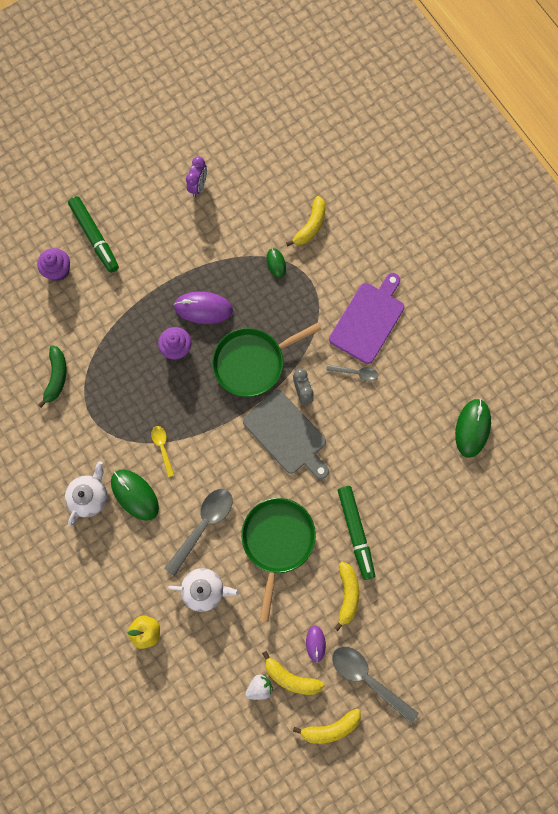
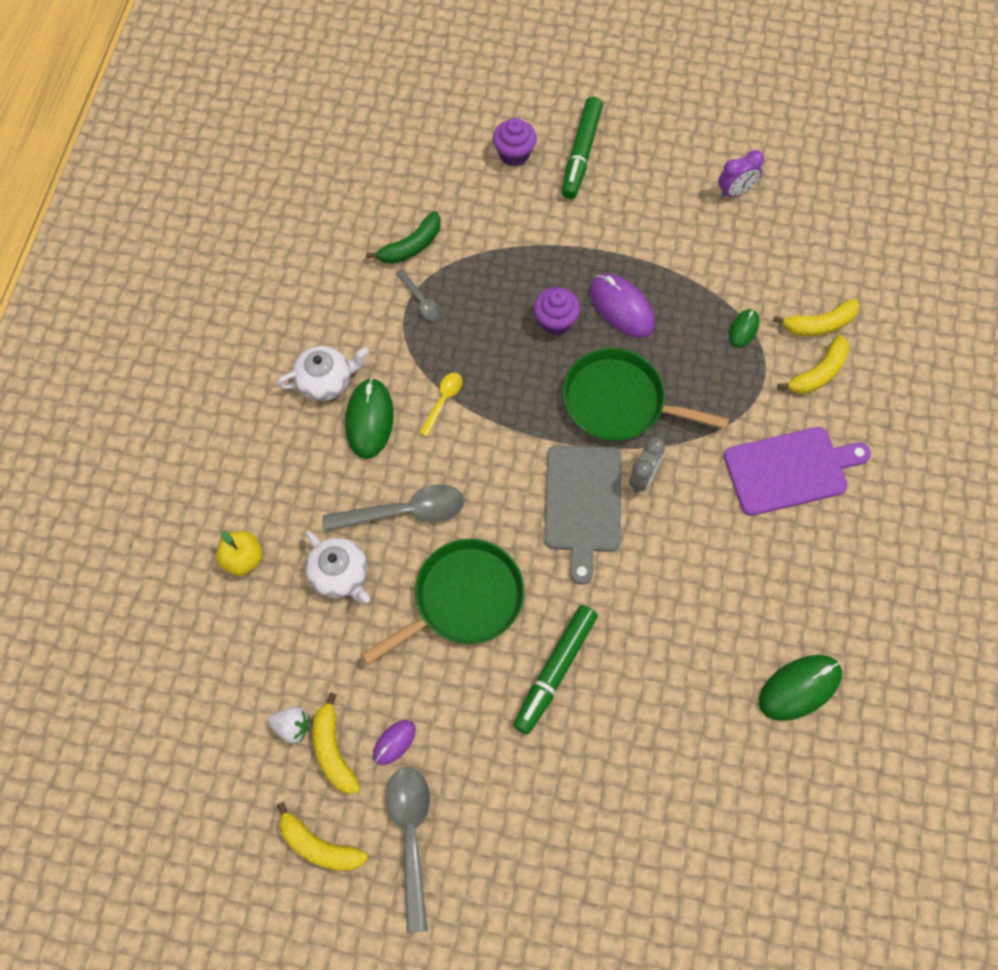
camera: 45 degrees right, 10 degrees down
grey spoon [326,365,378,381] -> grey spoon moved to [396,269,442,322]
yellow banana [334,562,359,631] -> yellow banana moved to [777,335,849,394]

